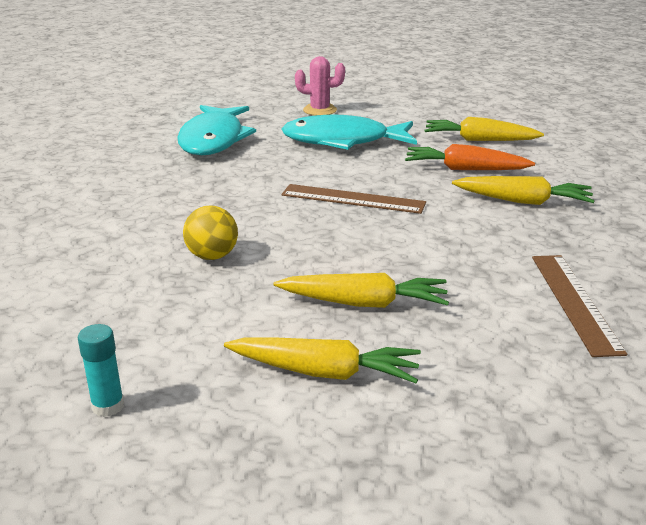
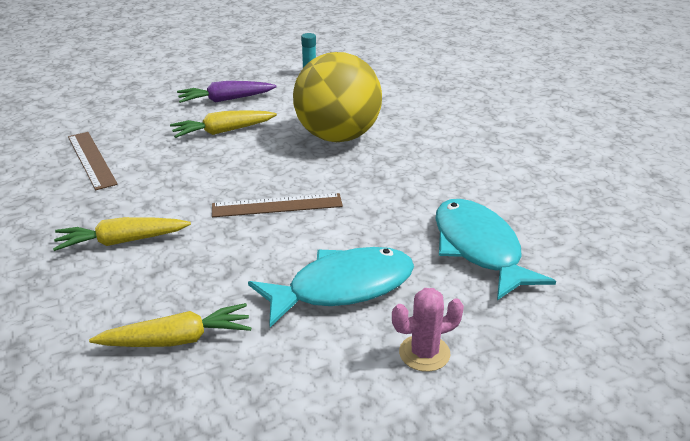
camera: 155 degrees right, 5 degrees up
yellow ball [183,206,238,260] -> yellow ball [293,52,382,142], size x2.36
yellow carrot [224,337,421,383] -> purple carrot [177,81,277,103]
orange carrot [405,144,535,170] -> none

